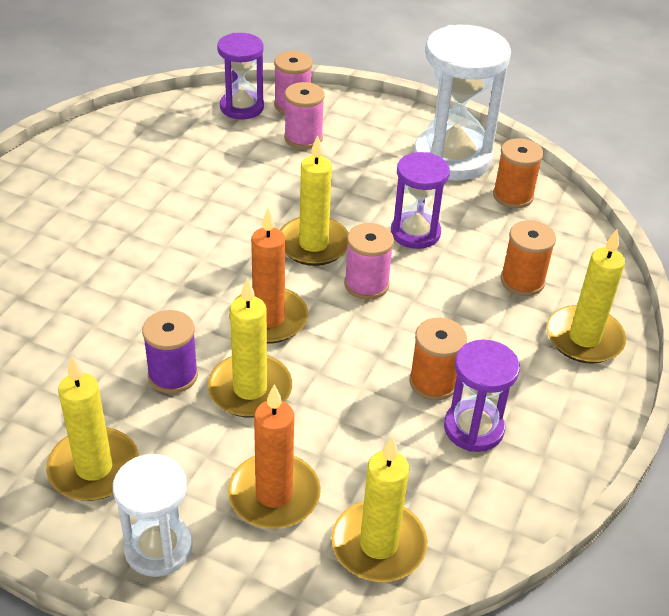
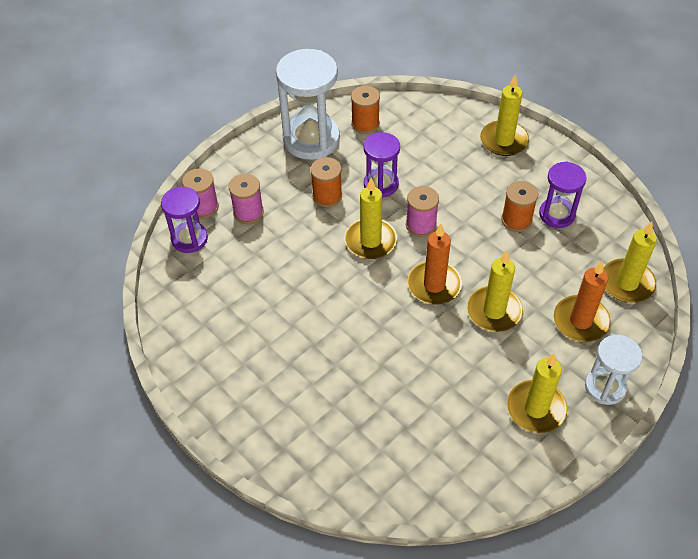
camera: 65 degrees left, 10 degrees up
purple spool [142,310,198,394] -> none
orange spool [501,220,556,296] -> orange spool moved to [310,157,342,207]

